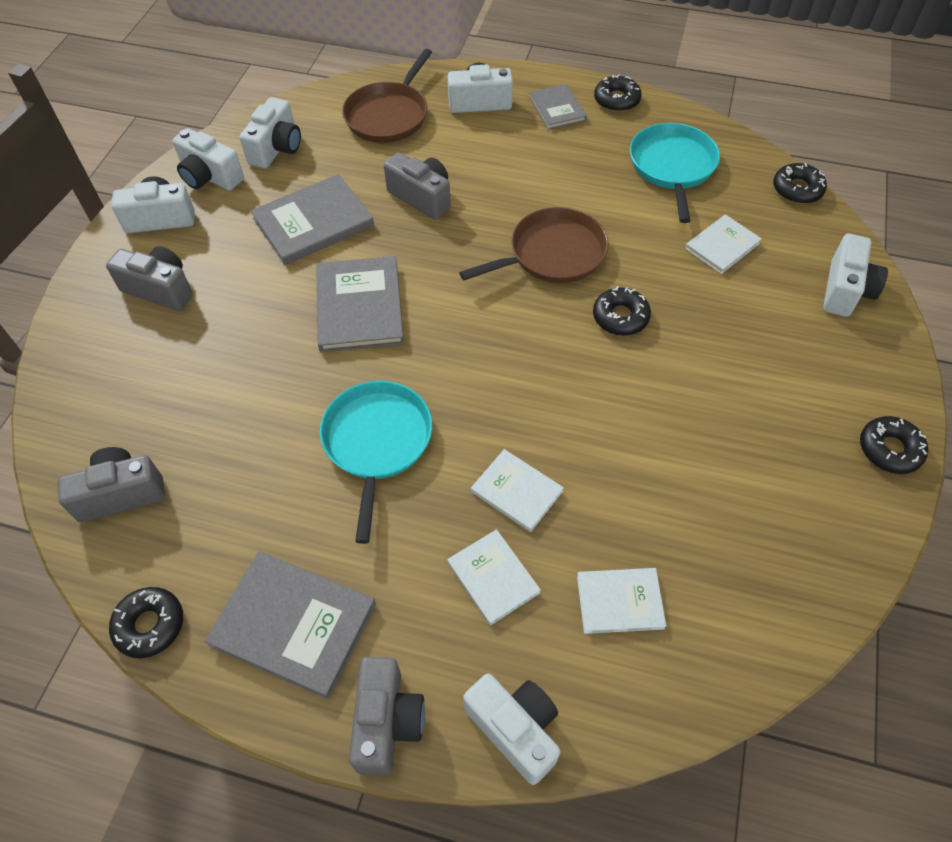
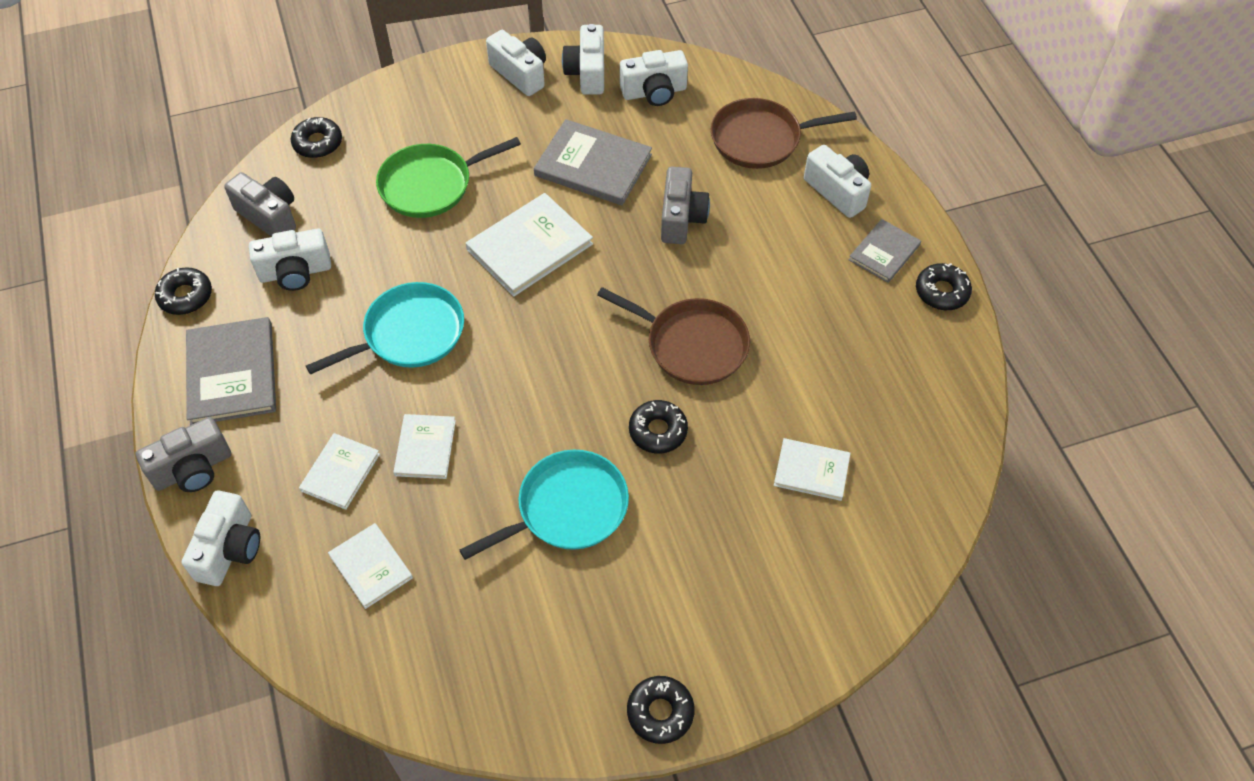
camera: 55 degrees right, 0 degrees up
grey camera [106,246,193,311] -> none
grey book [316,256,404,352] -> white book [466,193,593,297]
turquoise pan [630,123,720,223] -> turquoise pan moved to [460,450,629,560]
black donut [773,163,827,204] -> black donut moved to [291,117,342,158]
white camera [823,233,888,317] -> white camera moved to [249,229,331,291]
none -> green pan [376,137,521,218]

